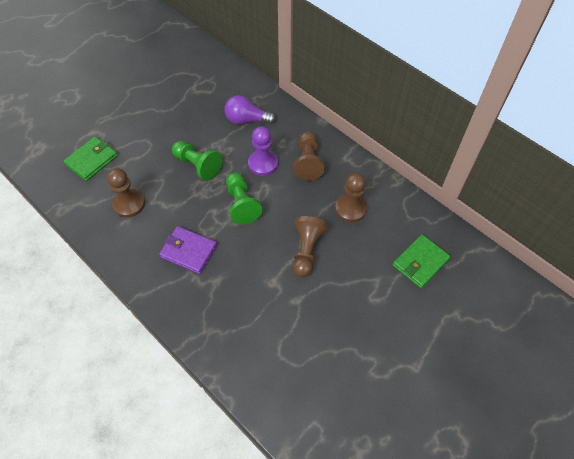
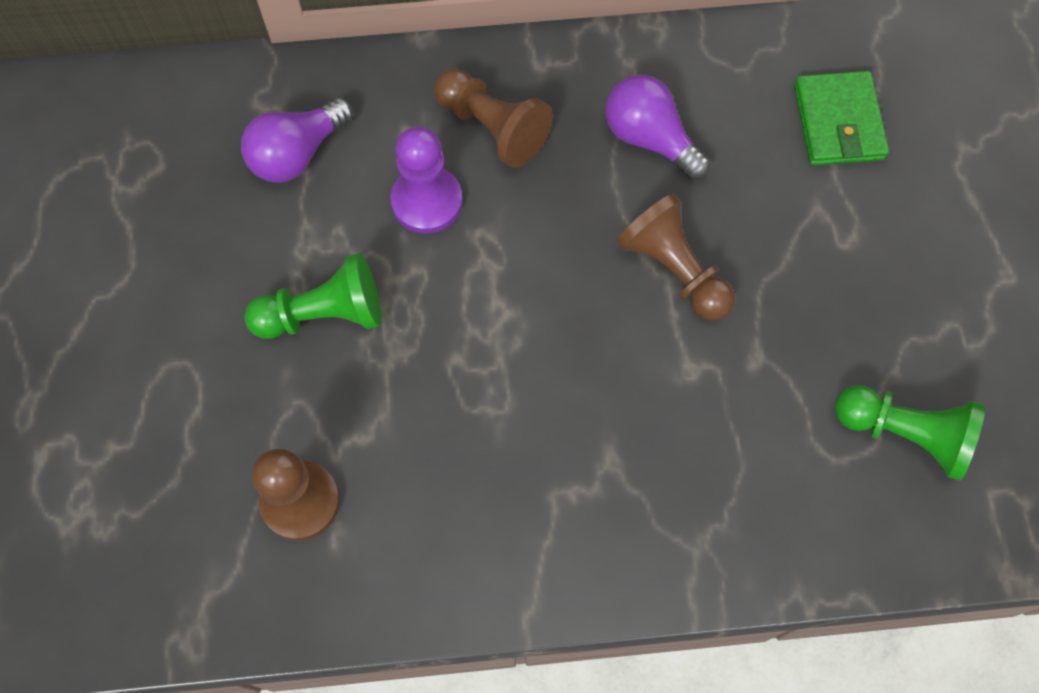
camera: 50 degrees left, 10 degrees up
green wallet [64,137,118,181] -> none
purple wallet [159,226,217,274] -> none
green pawn [226,173,262,224] -> green pawn moved to [835,385,985,481]
brown pawn [335,173,367,222] -> purple light bulb [606,75,711,180]

